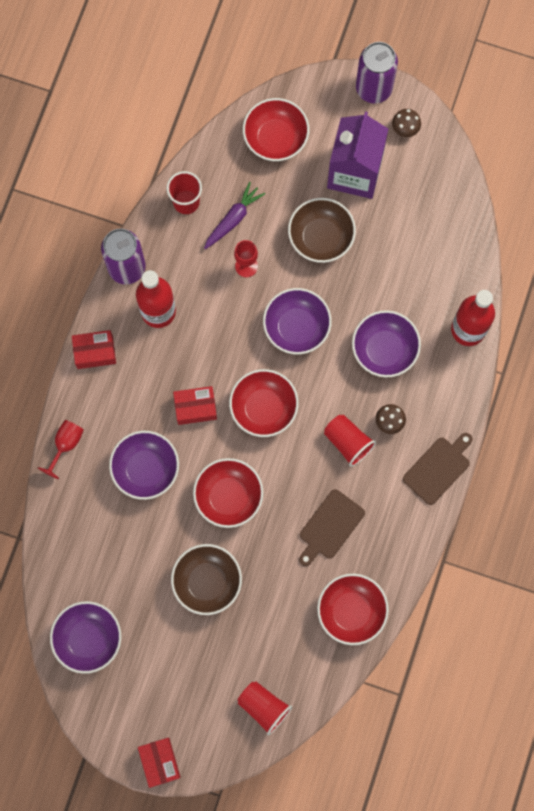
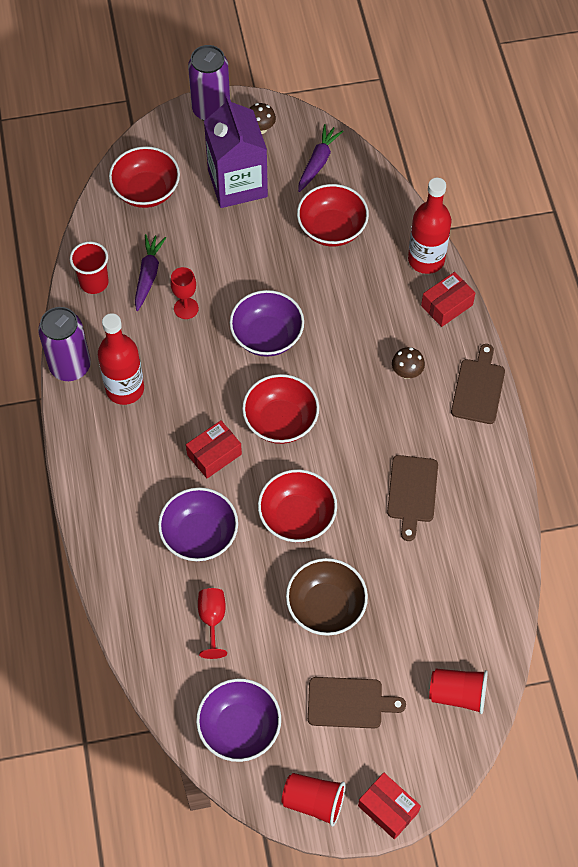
camera: 30 degrees left, 15 degrees down
red goblet [38,420,84,479] -> red goblet moved to [198,588,227,659]
red box [72,330,116,369] -> red box moved to [421,272,475,327]
brown bowl [288,198,356,263] -> none
red bowl [317,574,389,645] -> red bowl moved to [297,184,369,246]
red cup [324,415,376,467] -> red cup moved to [282,773,346,826]
purple bowl [352,310,421,377] -> none
none -> purple carrot [298,124,343,192]
none -> brown cutting board [308,677,406,728]

